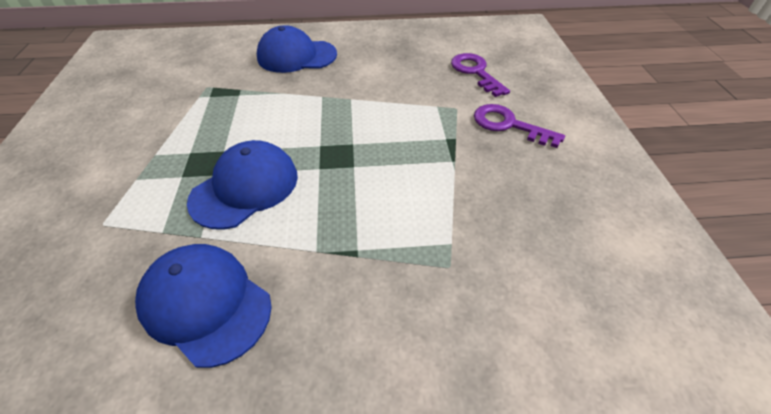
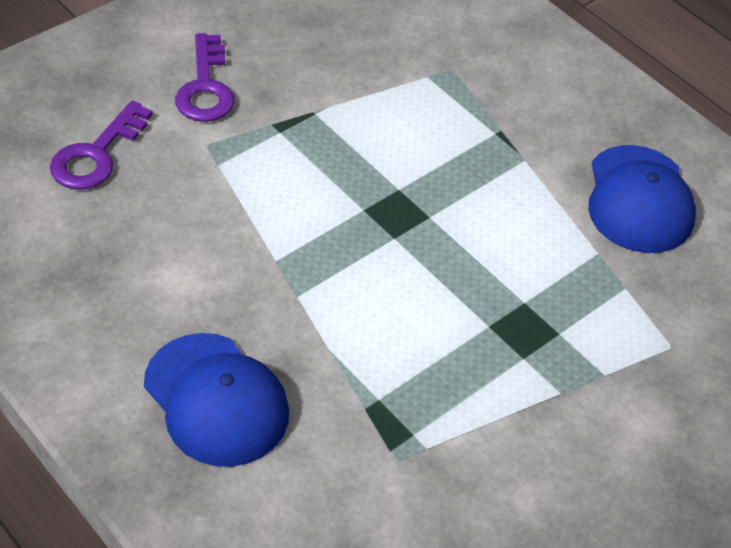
camera: 130 degrees left, 0 degrees up
blue cap [187,140,298,230] -> none

